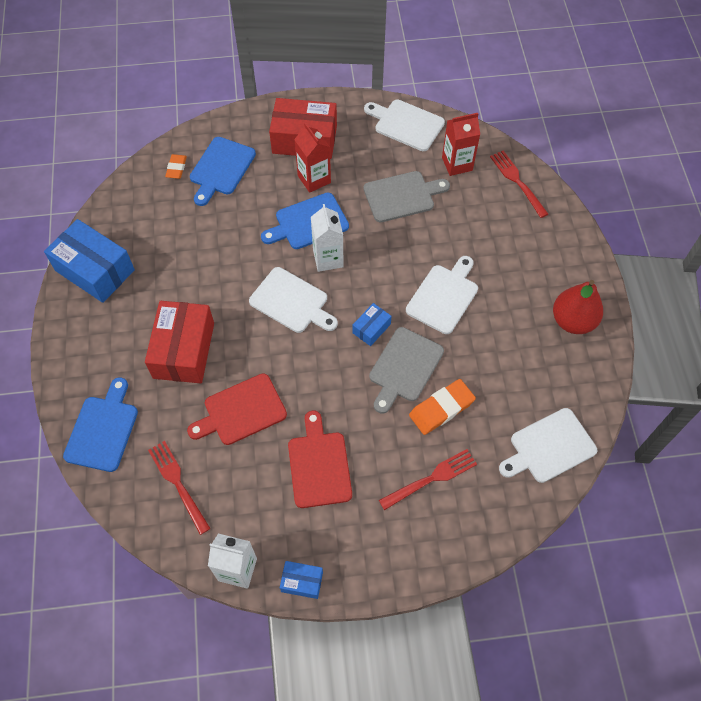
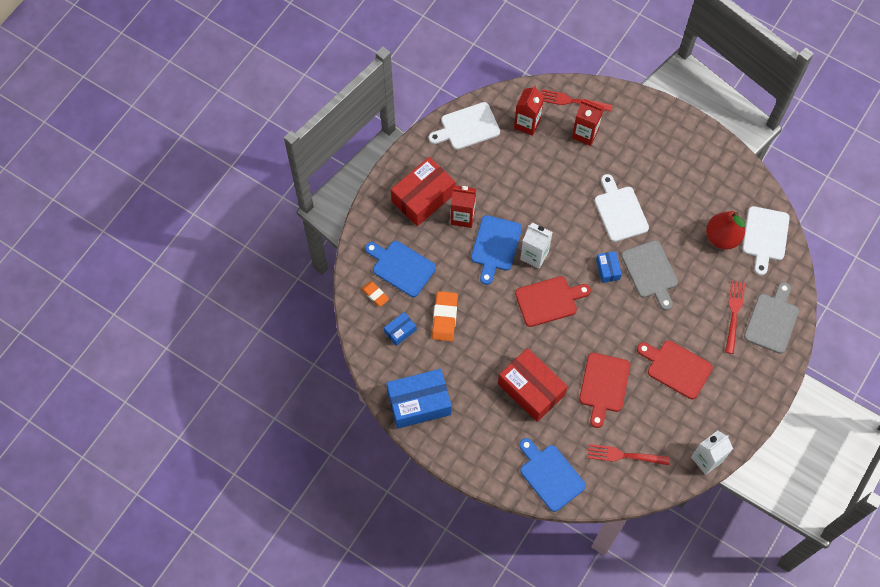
camera: 50 degrees left, 5 degrees up
blue cutting board [190,137,256,206] -> blue cutting board turned 150 degrees clockwise [365,241,436,297]
white cutting board [249,267,338,333] -> red cutting board [515,276,591,327]
blue box [280,561,323,599] -> blue box moved to [384,312,416,346]
grey cutting board [364,171,450,222] -> grey cutting board moved to [744,282,799,354]
orange eraser [409,379,476,435] -> orange eraser moved to [432,291,458,341]
red pear [553,280,603,334] -> red pear moved to [706,211,745,250]
none -> red carton [572,99,604,146]

